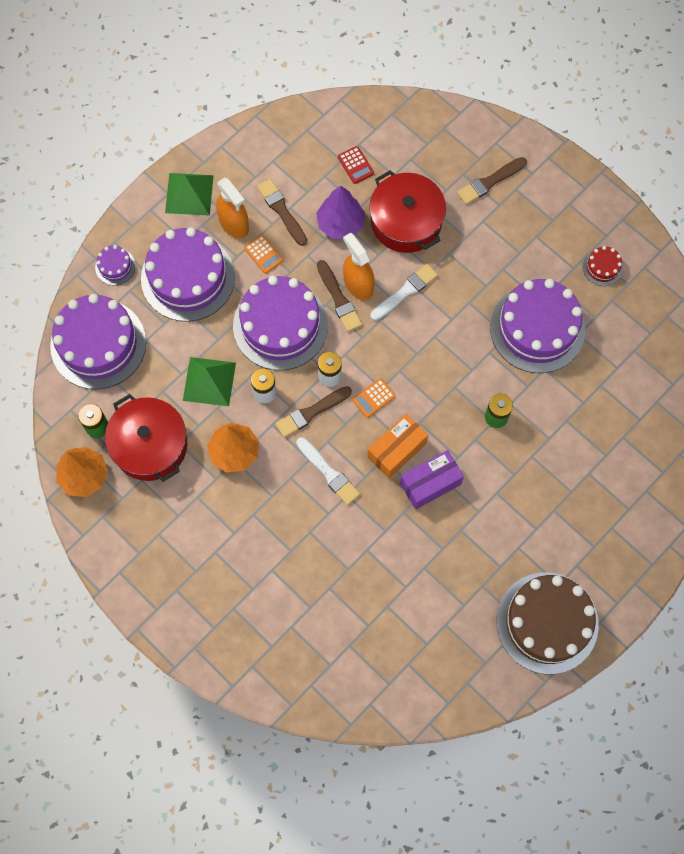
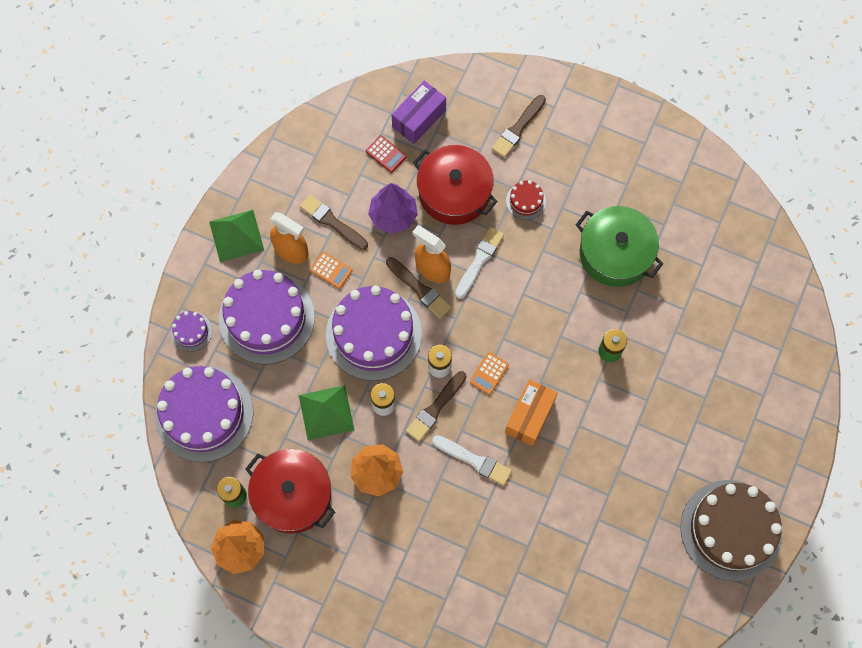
camera: 20 degrees left, 0 degrees up
purple box [400,450,464,509] -> purple box moved to [392,81,446,144]
purple cake [490,279,585,373] -> green pot [576,206,663,287]
red cake [583,246,623,286] -> red cake moved to [506,180,546,220]

